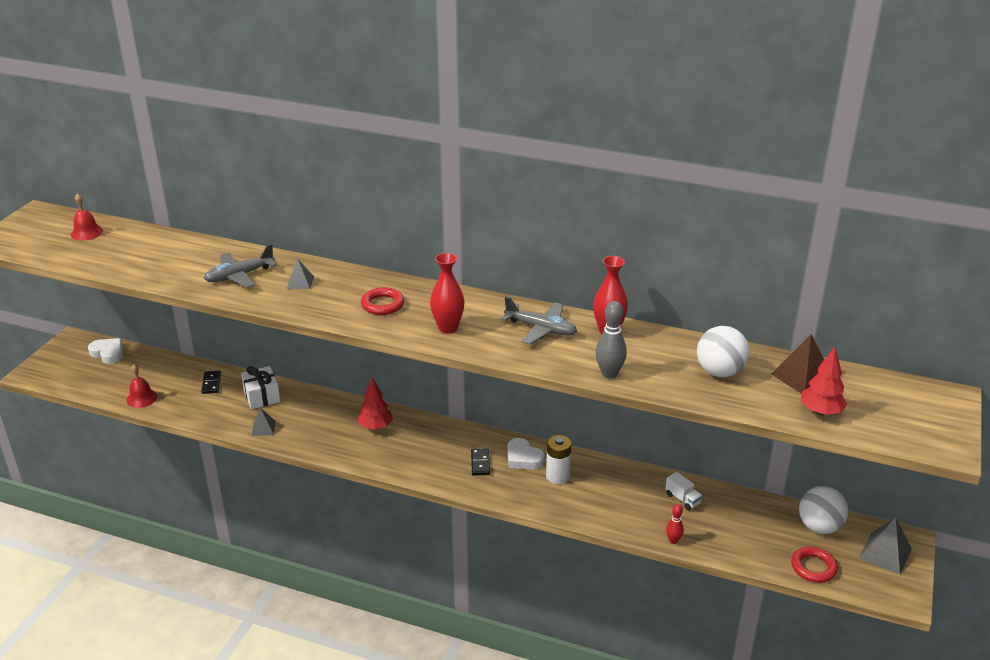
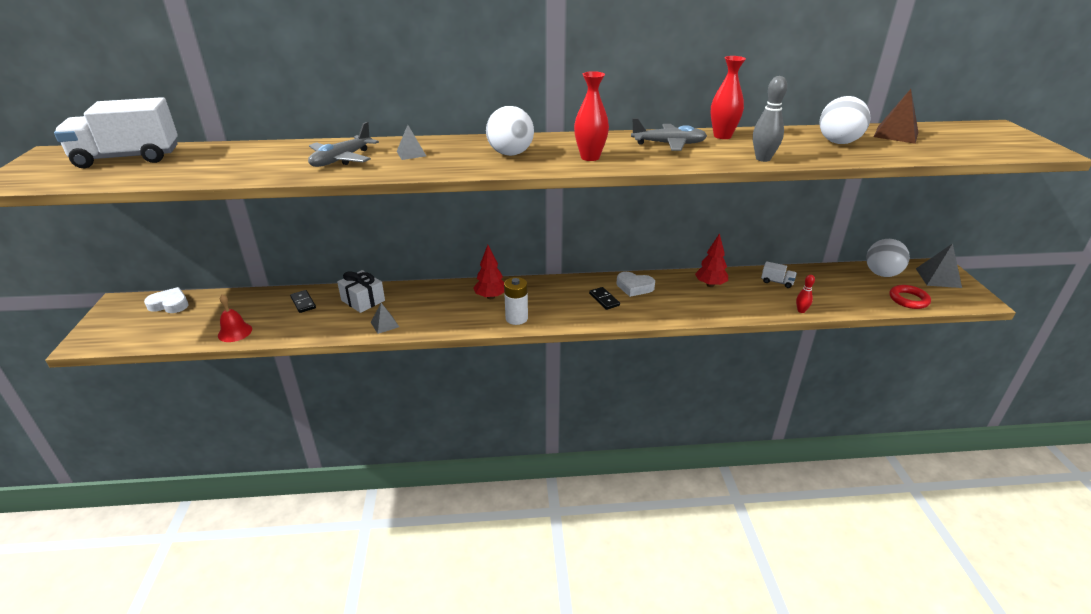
camera: 25 degrees left, 0 degrees up
red bell [71,193,103,241] -> white truck [54,97,178,168]
red ring [361,287,404,315] -> white ball [486,106,534,156]
white battery [546,435,571,484] -> white battery moved to [504,277,528,325]
red tree [801,347,847,415] -> red tree moved to [695,233,728,287]

